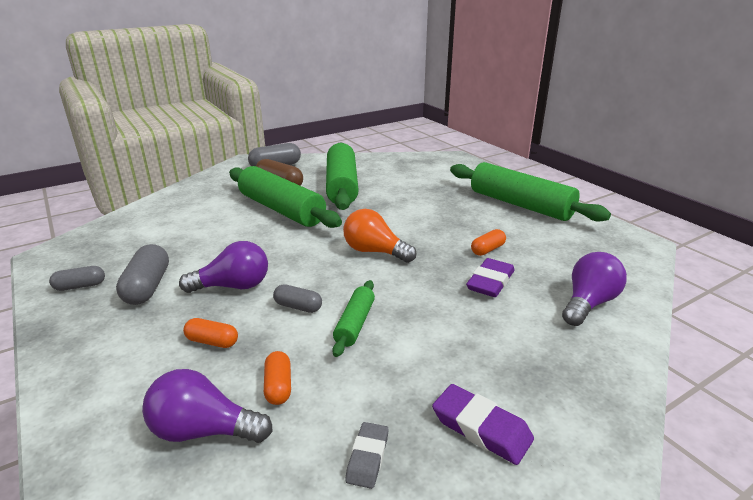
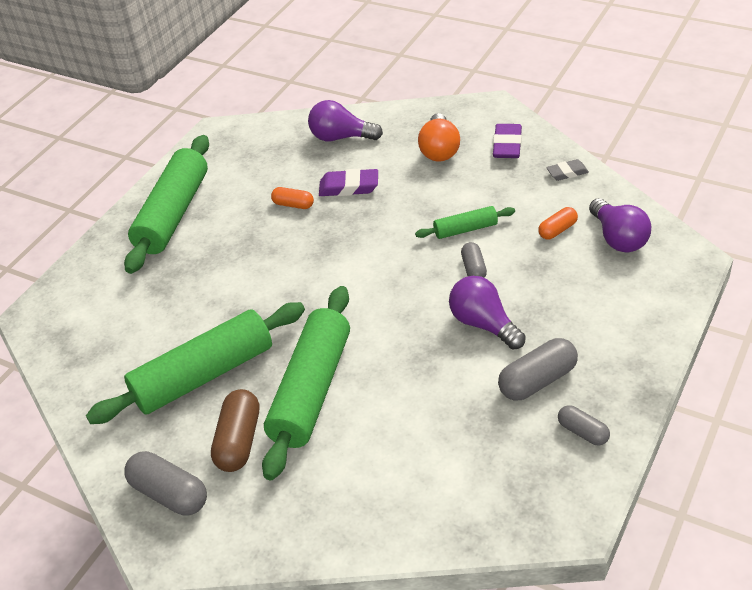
camera: 115 degrees left, 15 degrees up
orange capsule [183,318,238,348] -> none
orange light bulb [343,209,416,263] -> orange light bulb moved to [418,113,460,162]

